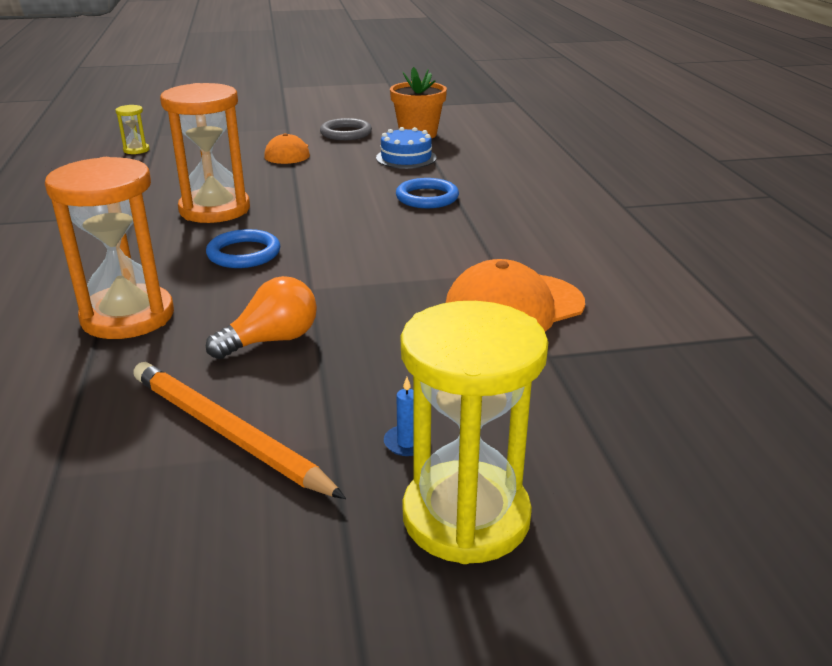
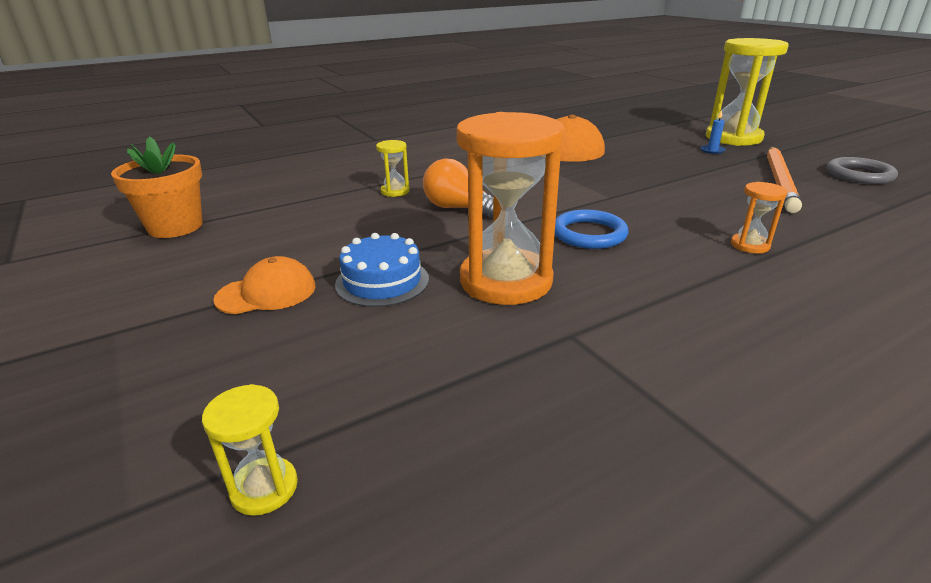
camera: 110 degrees left, 0 degrees up
orange hourglass [45,157,174,339] -> orange hourglass [731,182,787,253], size x0.43
orange light bulb [206,276,317,359] -> orange light bulb moved to [423,158,493,218]
grey ring [320,118,372,140] -> grey ring moved to [827,157,898,184]
blue cake [376,127,437,169] -> blue cake moved to [335,233,429,307]
blue ring [396,178,459,208] -> yellow hourglass [376,140,410,197]

